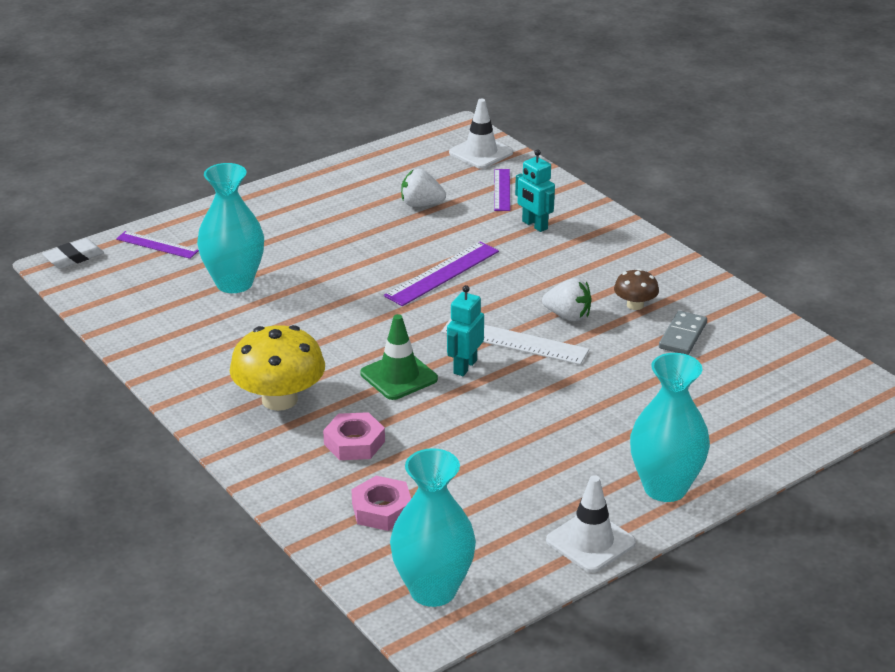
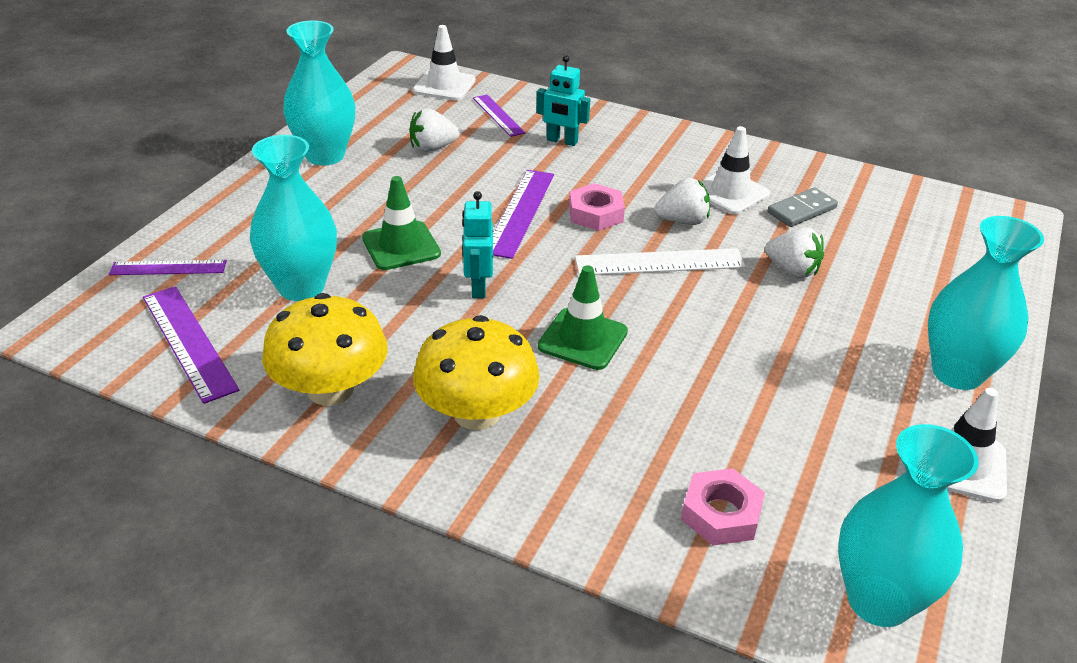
camera: 30 degrees left, 5 degrees up
white eraser [42,238,104,268] -> none
pink nut [323,412,385,460] -> pink nut moved to [569,183,625,231]
turquoise robot [447,285,484,376] -> turquoise robot moved to [462,191,493,298]
brown mushroom [614,269,659,310] -> white traffic cone [701,126,770,215]
grey domino [659,311,707,355] -> grey domino turned 60 degrees clockwise [768,187,838,227]
none -> purple ruler [143,286,239,404]
none -> yellow mushroom [262,293,388,406]
none -> turquoise vase [283,20,355,165]
none -> green traffic cone [362,176,441,270]
none -> white strawberry [765,228,824,278]

